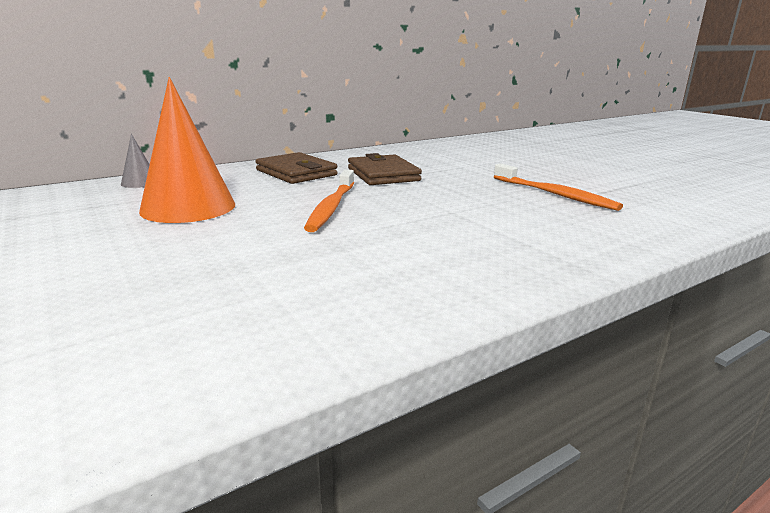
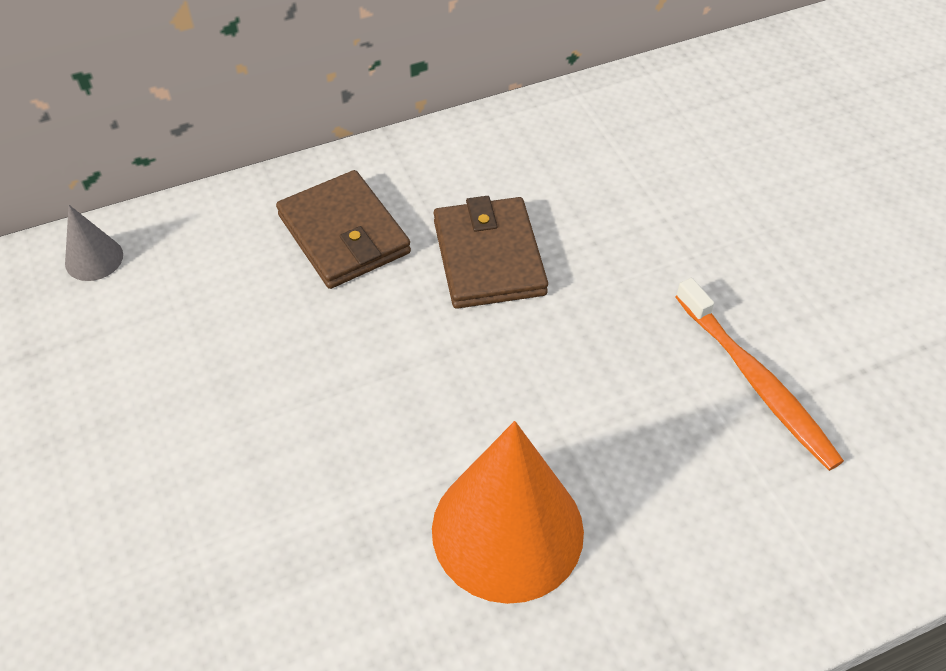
camera: 10 degrees right, 30 degrees up
orange cone [139,77,235,223] -> orange cone moved to [432,421,584,604]
orange toothbrush [304,170,354,232] -> none

